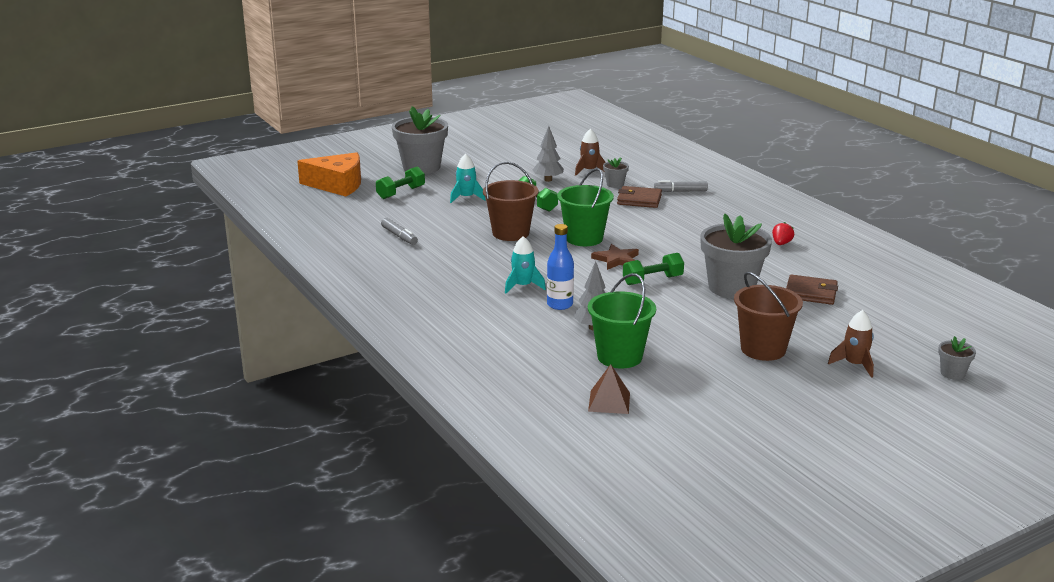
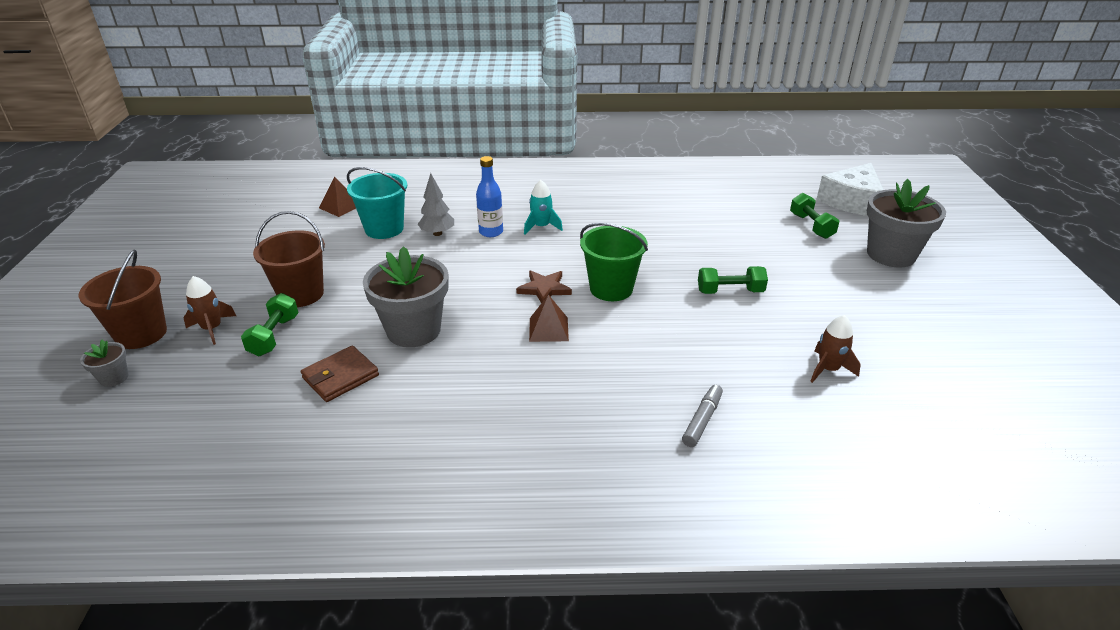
camera: 120 degrees right, 10 degrees up
orange cheese [297,152,361,196] -> white cheese [816,163,884,216]
grey marker [381,218,418,245] -> none
turquoise rocket [450,154,486,203] -> none
brown bucket [483,162,538,241] -> brown bucket moved to [78,250,167,349]
grey tree [533,126,564,182] -> none
green bucket [588,273,656,368] -> turquoise bucket [347,167,407,239]
grey flower pot [603,157,629,188] -> none
brown wallet [617,186,662,208] -> none
green dumbbell [623,253,684,285] -> green dumbbell moved to [241,293,299,356]
red strawberry [772,222,794,245] -> none
none -> brown pyramid [529,294,569,342]

